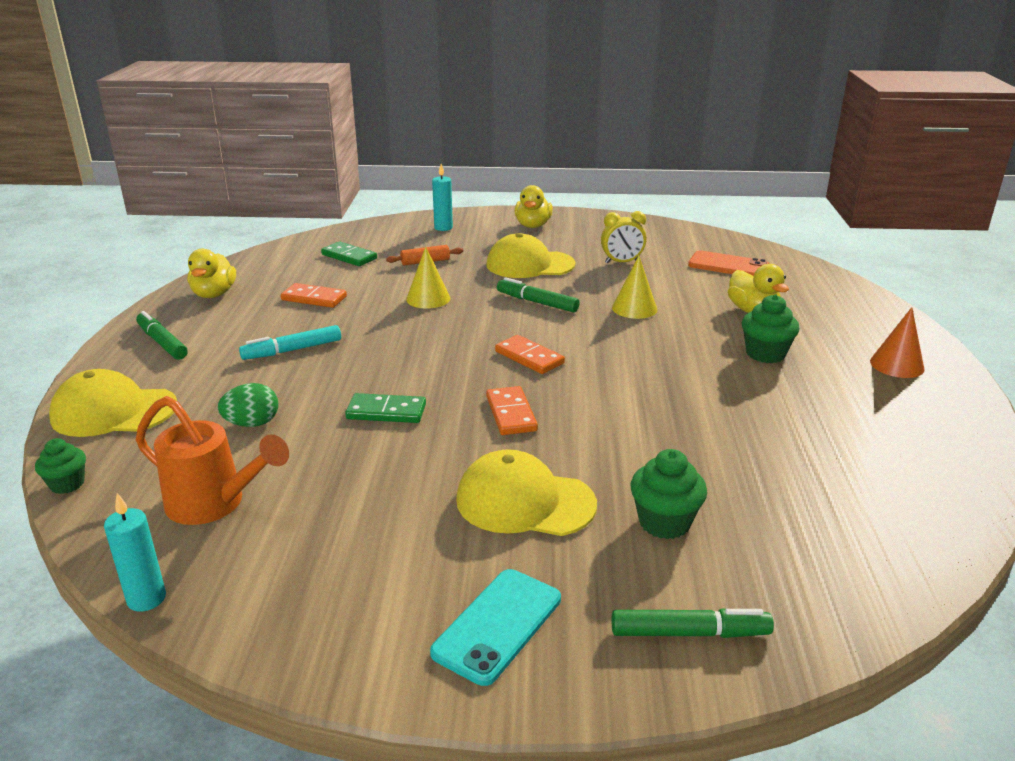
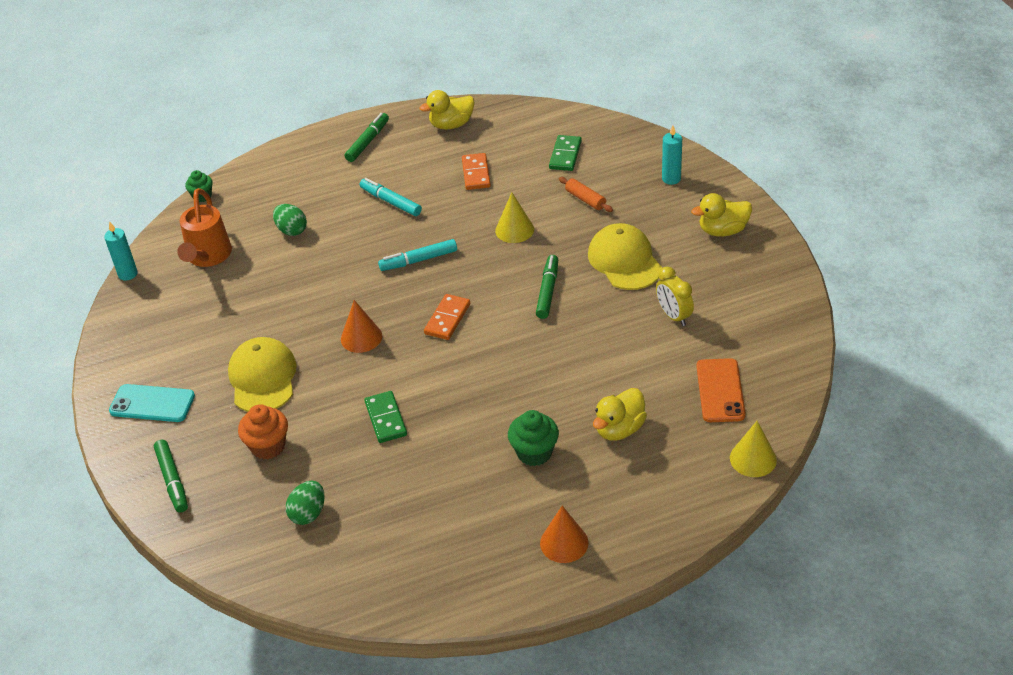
camera: 70 degrees right, 15 degrees up
yellow cap [49,369,177,437] -> none
green domino [345,393,426,423] -> green domino moved to [364,391,407,443]
orange domino [486,386,538,435] -> orange cone [341,300,382,353]
yellow cone [612,256,657,319] -> yellow cone moved to [730,421,777,477]
green cupcake [631,449,707,539] -> orange cupcake [238,404,288,460]
none -> green egg [286,481,325,525]
none -> turquoise marker [378,239,457,271]

